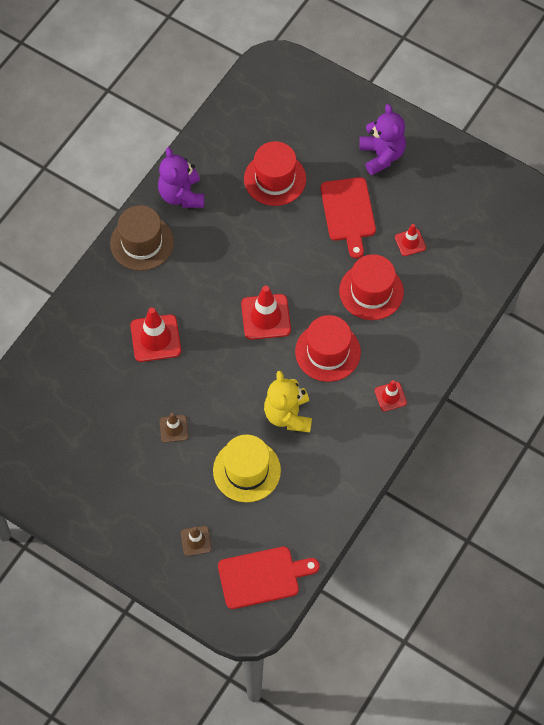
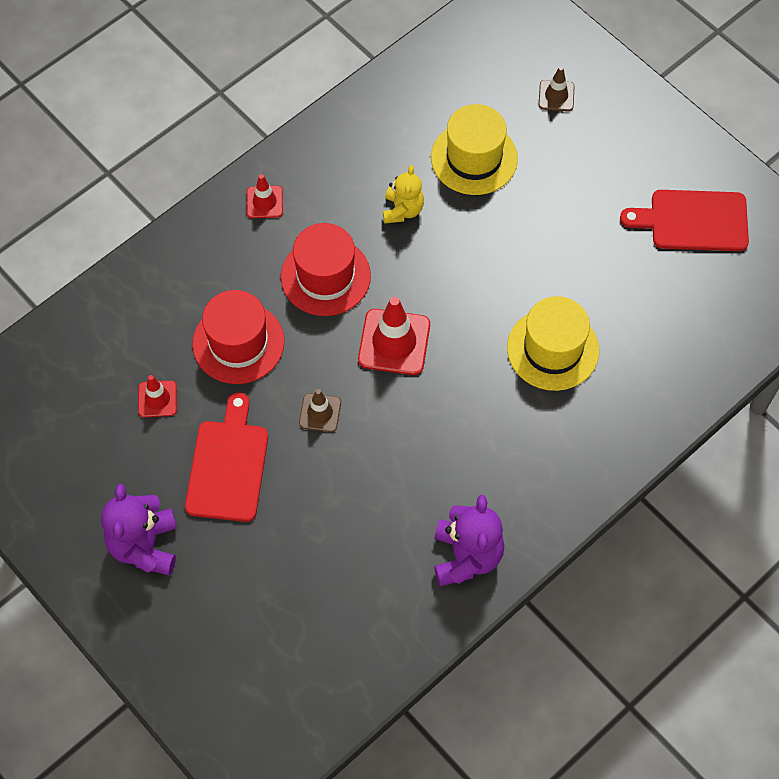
camera: 165 degrees left, 0 degrees up
brown hat [110,205,174,271] -> none
red traffic cone [130,307,181,362] -> yellow hat [507,296,599,391]
brown traffic cone [160,413,189,443] -> brown traffic cone moved to [299,389,341,432]
red cutting board [218,547,320,609] -> red cutting board moved to [620,190,749,251]
red hat [244,141,306,206] -> none
yellow teddy bear [264,371,312,432] -> yellow teddy bear [383,165,424,224], size x0.65

